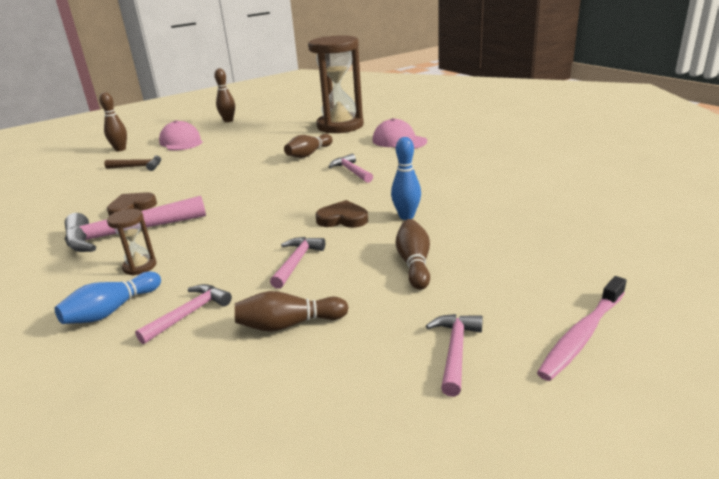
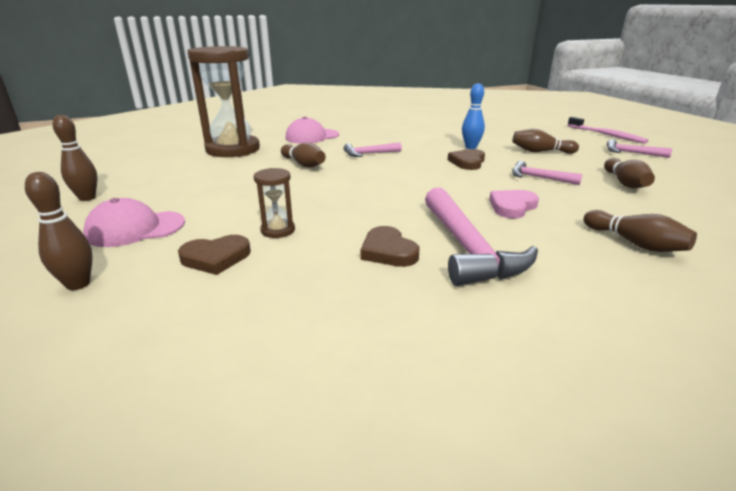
camera: 80 degrees left, 0 degrees up
blue bowling pin [55,271,161,324] -> brown bowling pin [583,210,697,252]
brown hammer [104,155,161,171] -> brown heart [178,235,251,275]
brown hourglass [107,209,156,275] -> brown hourglass moved to [253,168,295,238]
pink hammer [135,284,232,344] -> none
none -> pink heart [489,190,539,219]

